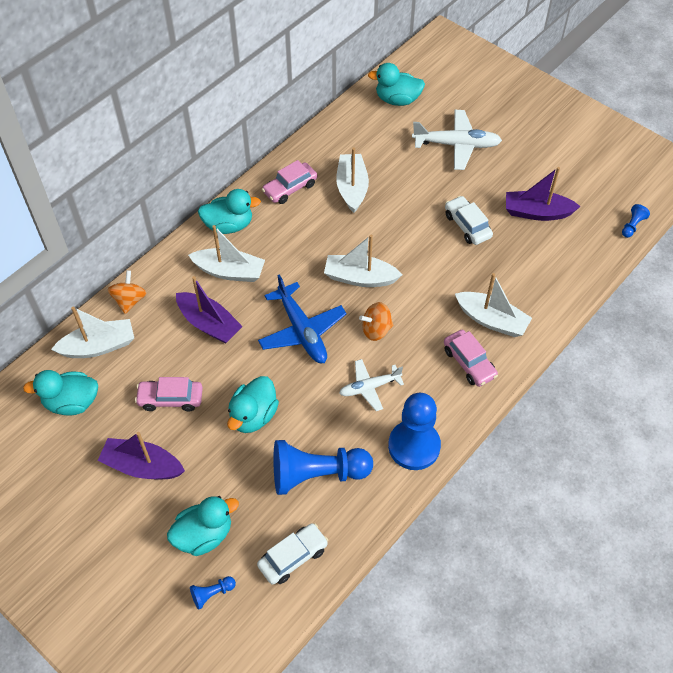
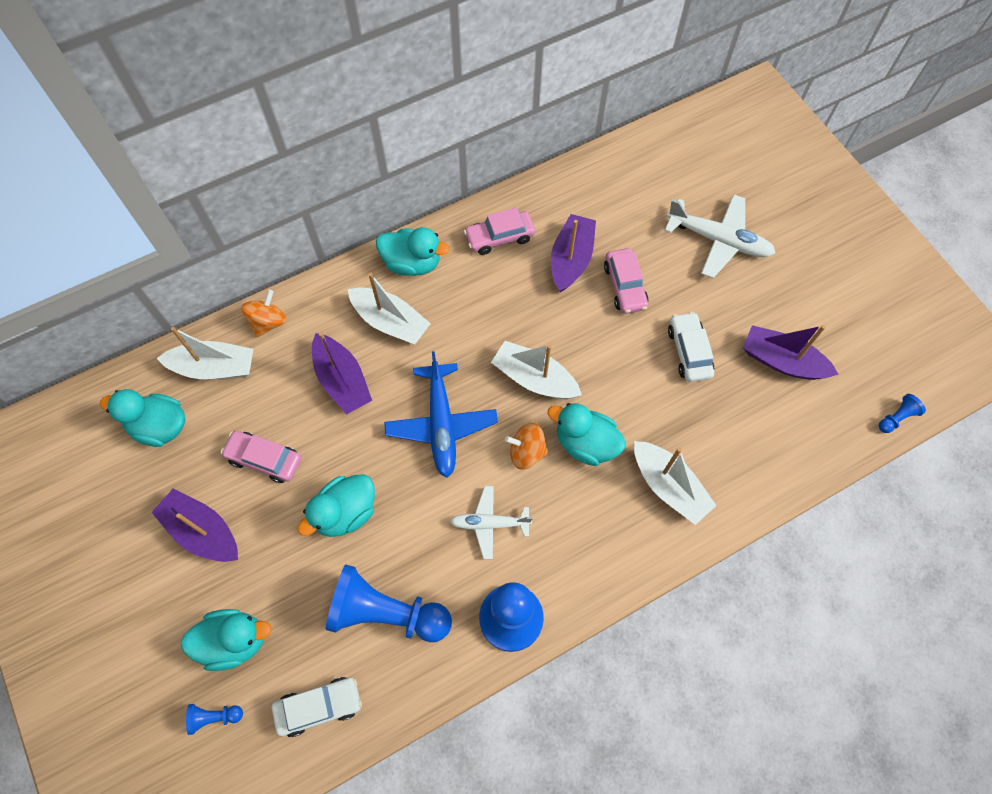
camera: 20 degrees right, 10 degrees up
white boat [336,148,369,213] -> purple boat [551,214,596,292]
turquoise duck [368,63,425,106] -> turquoise duck moved to [547,403,626,466]
pink car [444,330,498,387] -> pink car moved to [604,248,649,314]

